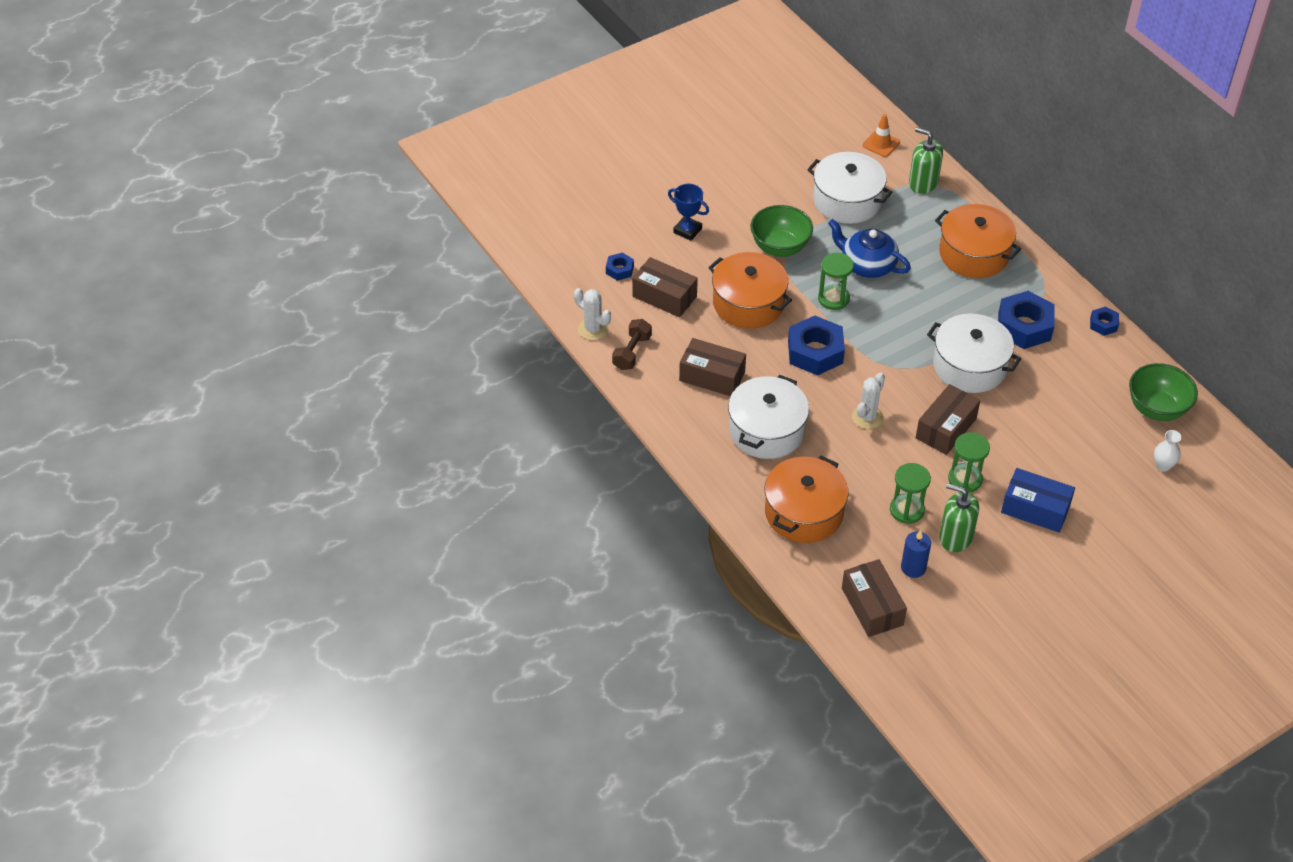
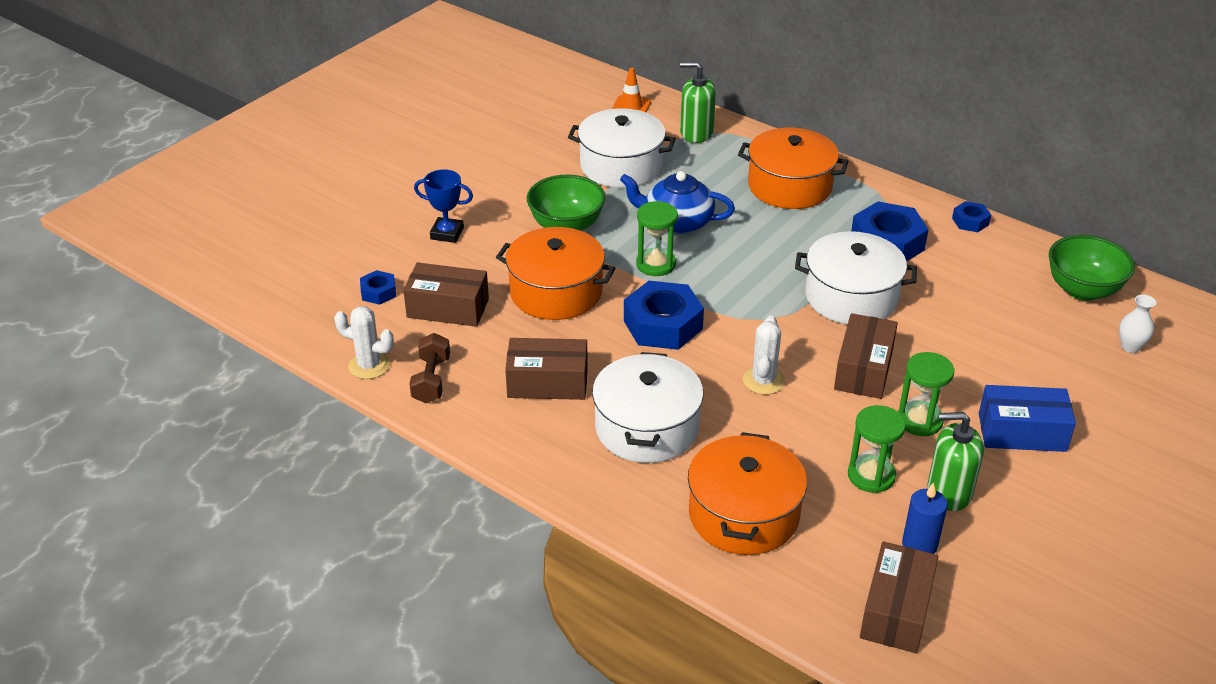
camera: 20 degrees left, 10 degrees down
brown box [842,559,907,637] -> brown box turned 60 degrees clockwise [860,541,938,653]

